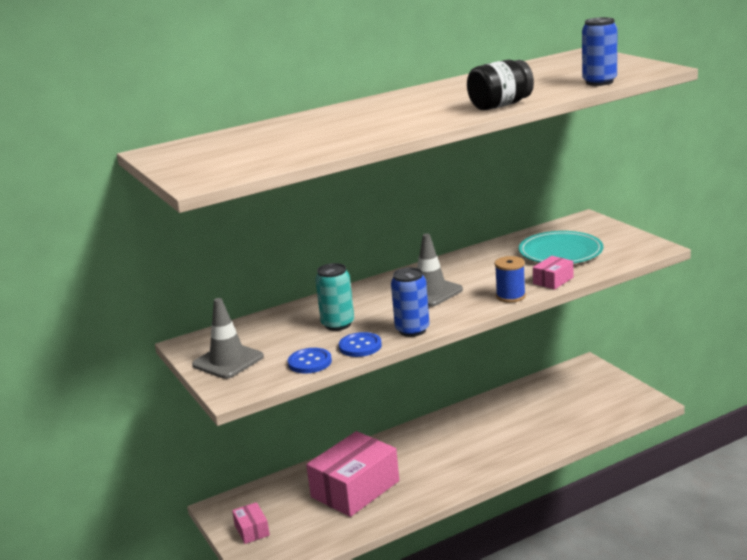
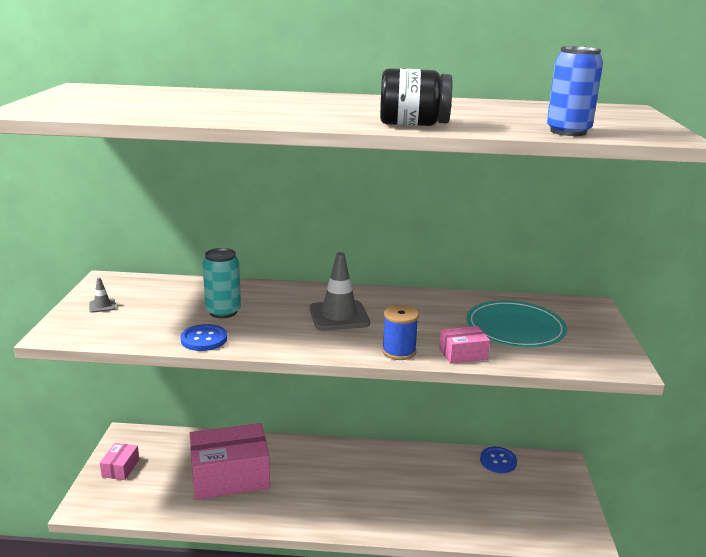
camera: 30 degrees right, 0 degrees up
grey traffic cone [192,298,264,379] -> grey traffic cone [89,278,116,313], size x0.46
blue button [288,348,332,373] -> blue button moved to [480,447,517,473]
blue can [391,267,429,337] -> none

